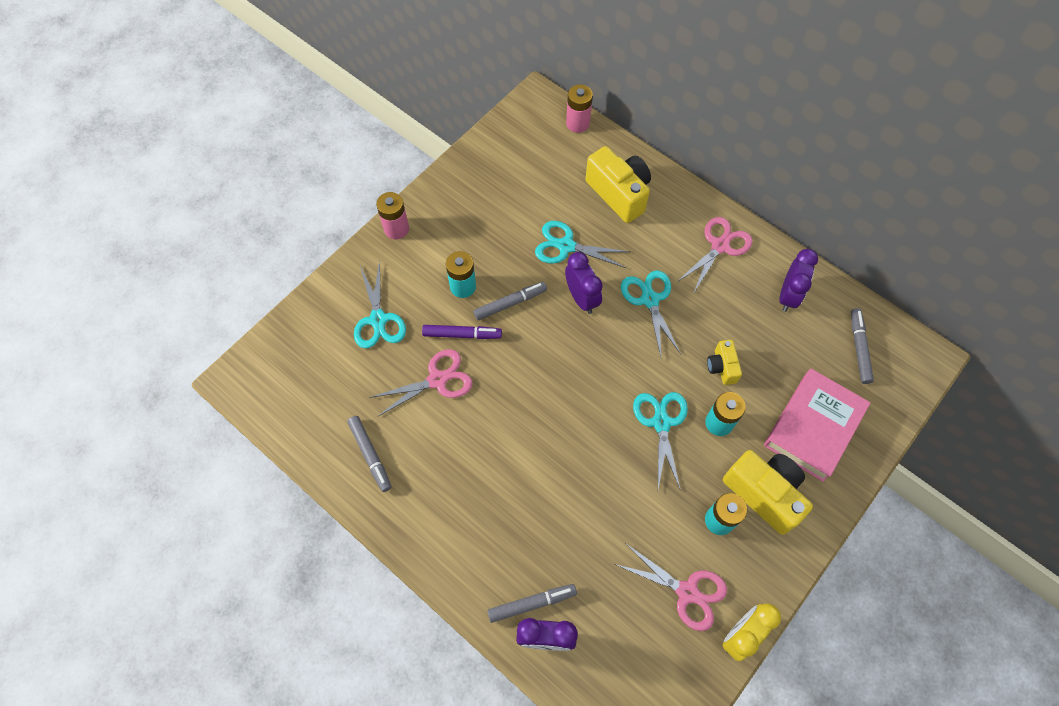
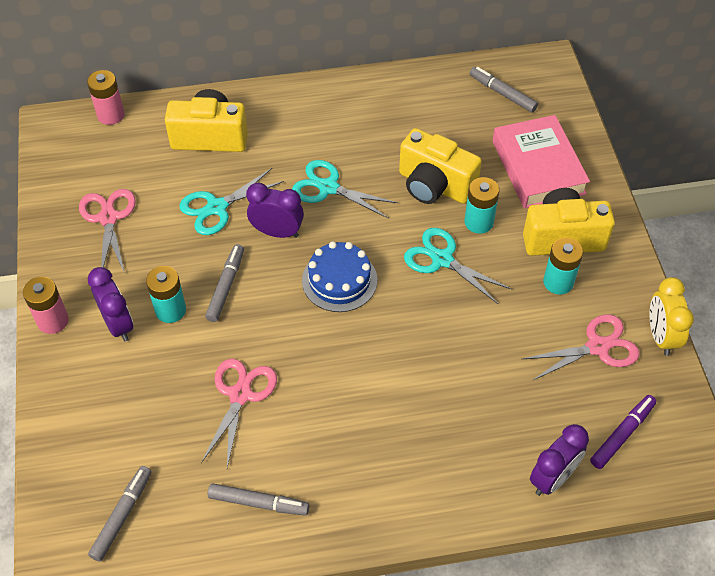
camera: 50 degrees left, 10 degrees down
turquoise scissors [354,261,406,348] -> none
purple marker [422,325,502,339] -> purple marker moved to [590,395,656,469]
grey marker [487,584,577,623] -> grey marker moved to [88,466,152,561]
pink scissors [676,217,752,294] -> pink scissors moved to [79,189,136,273]
yellow camera [707,340,742,385] -> yellow camera [399,128,482,204], size x1.89
purple clock [780,249,818,312] -> purple clock moved to [88,267,133,342]
none -> blue cake [302,241,377,312]

